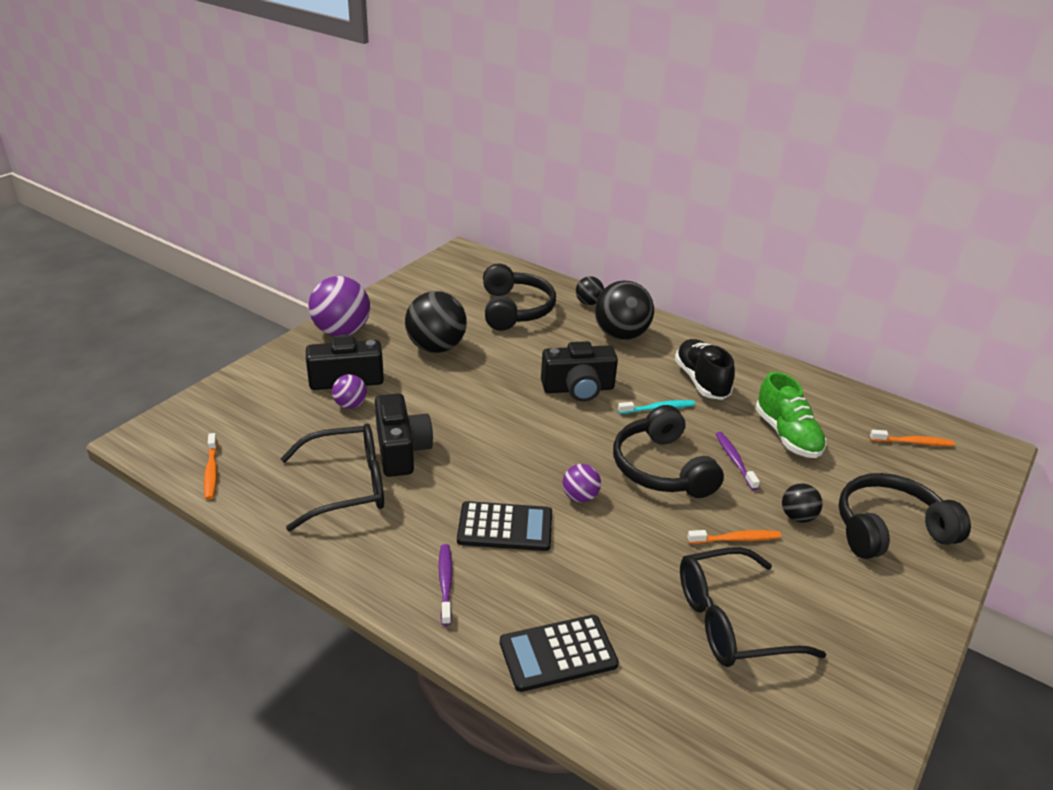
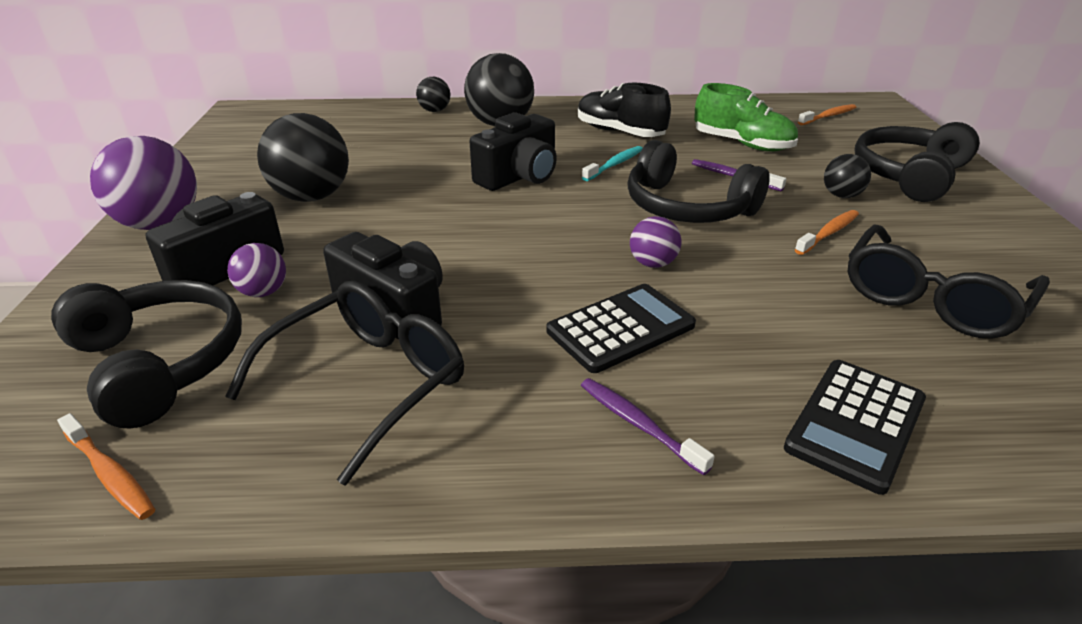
camera: 35 degrees left, 0 degrees up
black headphones [483,263,556,331] -> black headphones moved to [51,280,242,428]

